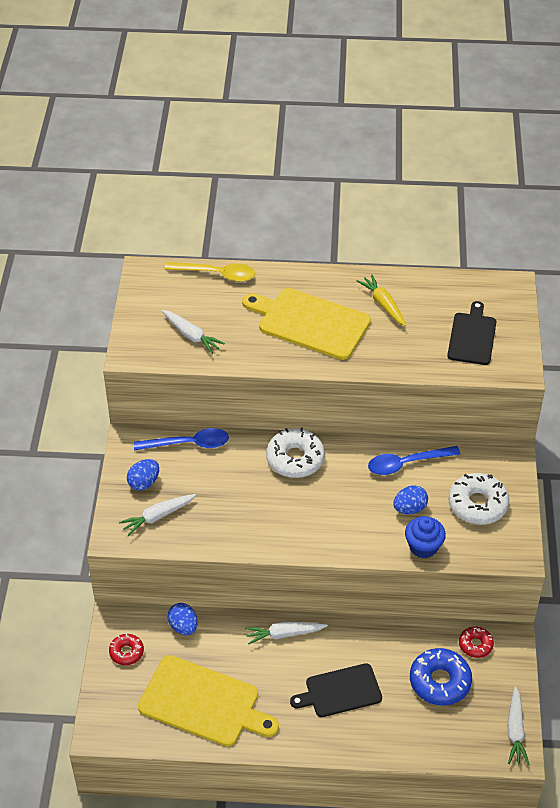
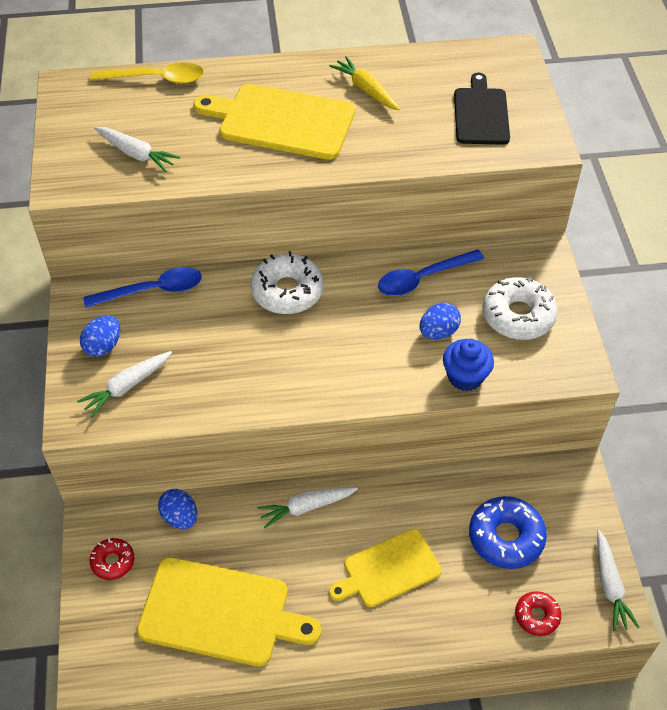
camera: 10 degrees left, 5 degrees up
black cutting board [290,663,382,717] -> yellow cutting board [329,529,442,607]
red donut [459,626,494,658] -> red donut moved to [515,591,561,636]

